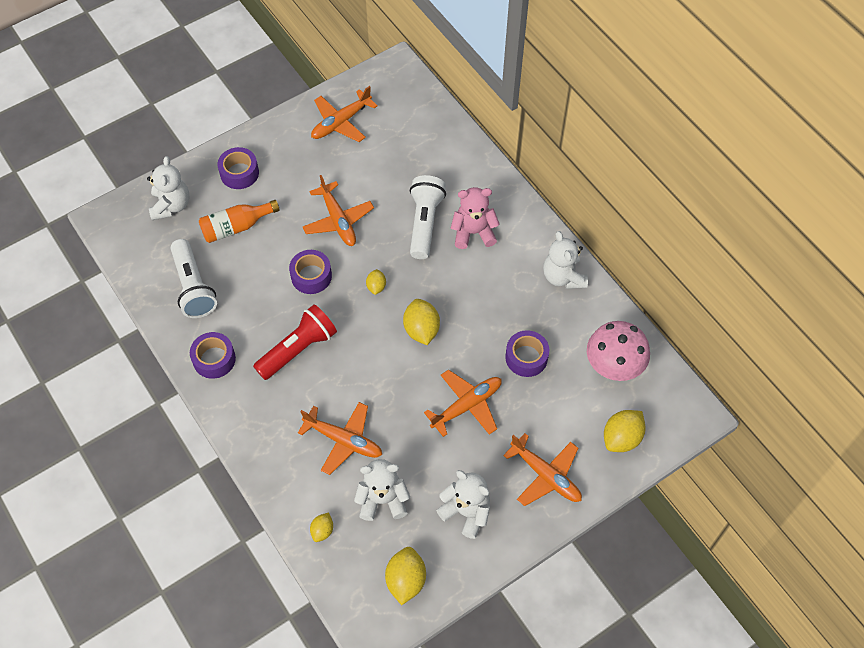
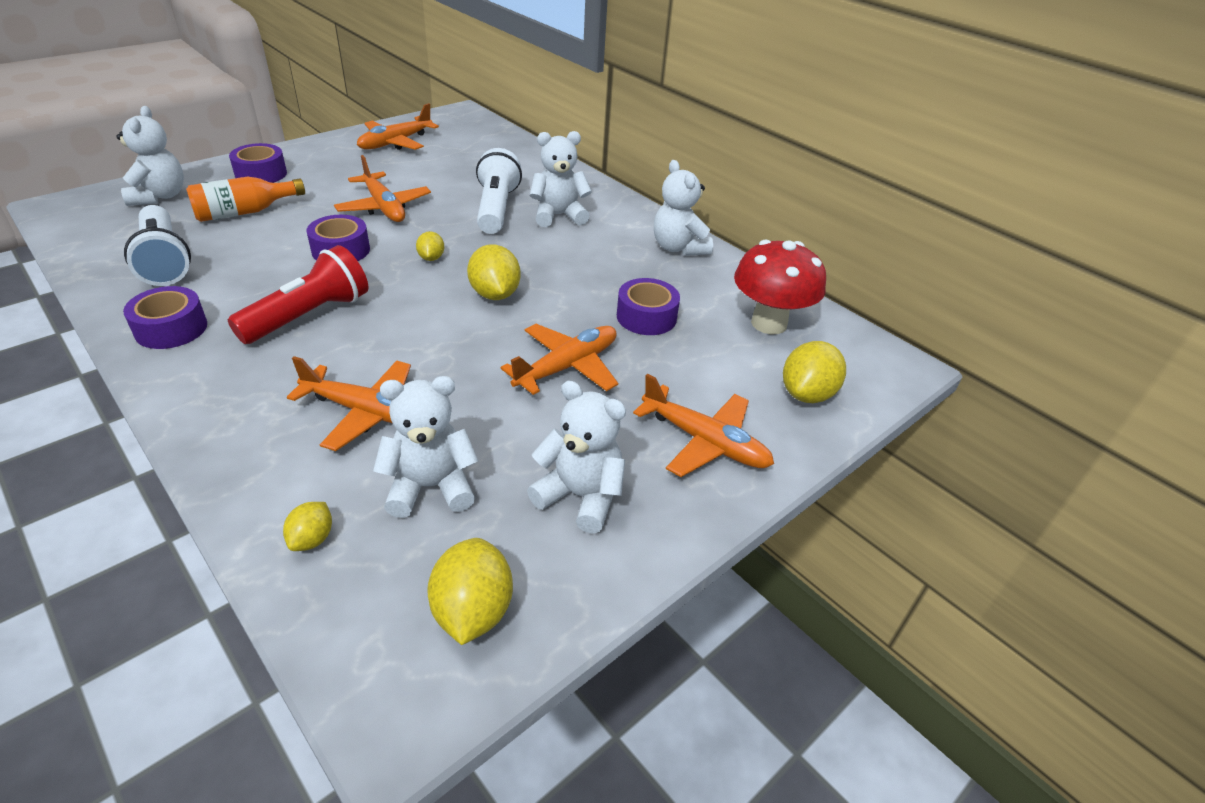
camera: 10 degrees left, 20 degrees down
pink teddy bear [451,187,500,249] -> white teddy bear [530,131,592,227]
pink mushroom [587,321,650,381] -> red mushroom [734,239,826,334]

